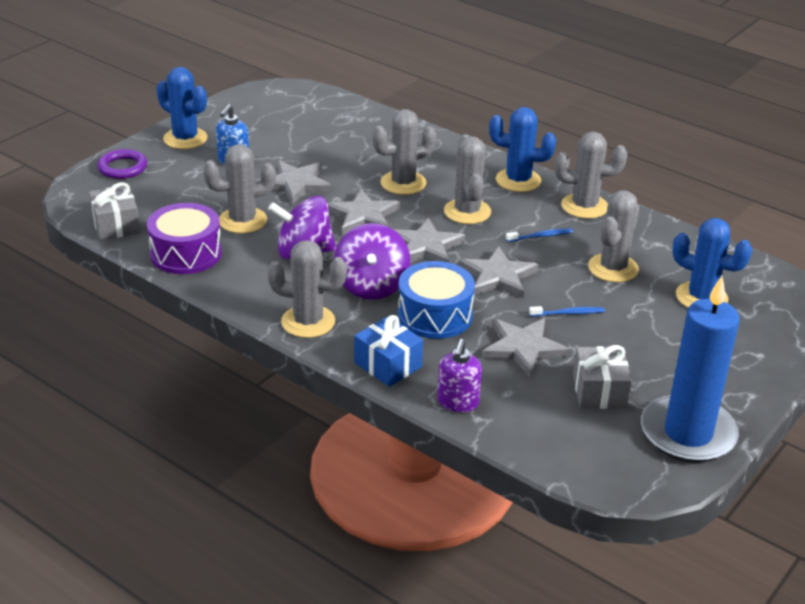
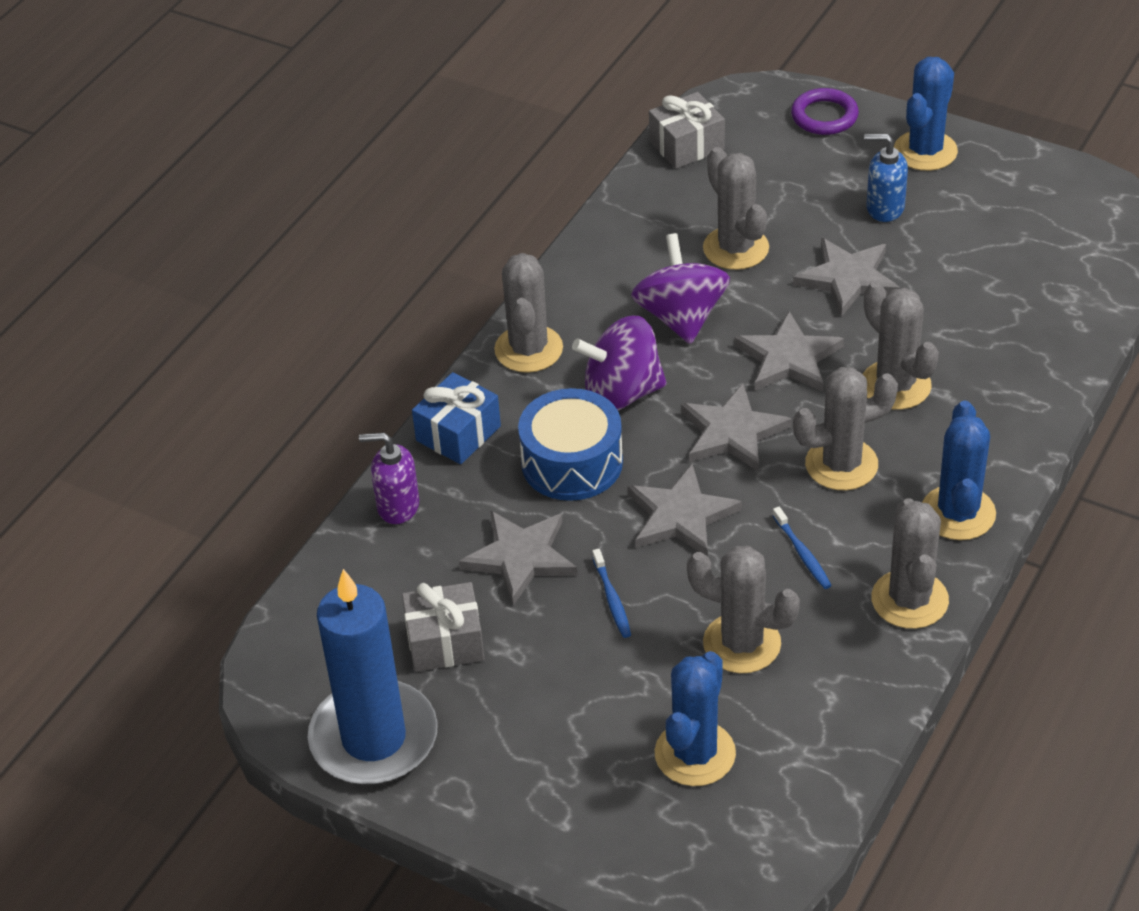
camera: 85 degrees right, 10 degrees up
purple drum [147,203,222,274] -> none

